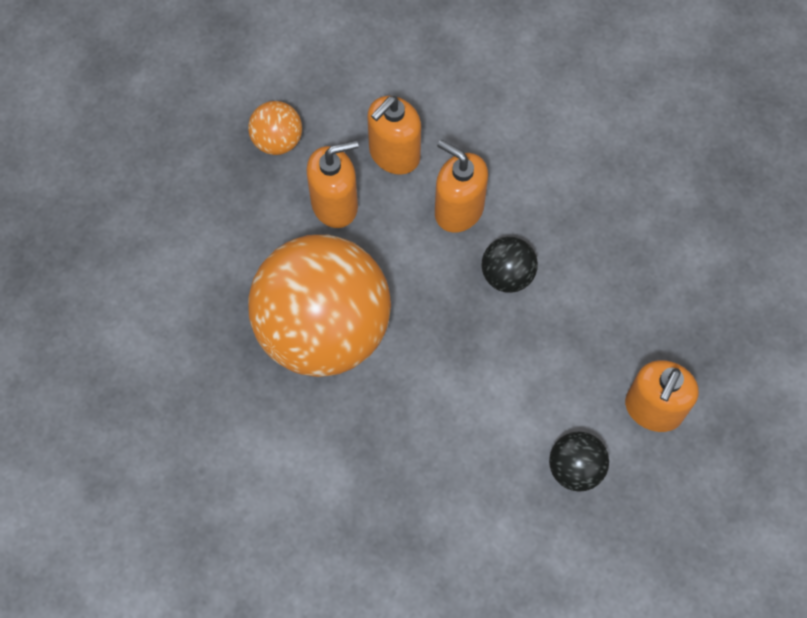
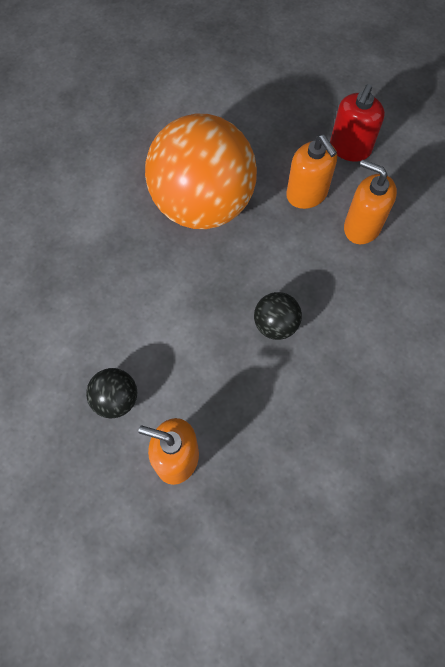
camera: 80 degrees right, 0 degrees up
orange ball [248,101,302,155] -> red soap dispenser [330,84,385,162]
orange soap dispenser [435,140,488,233] -> none

